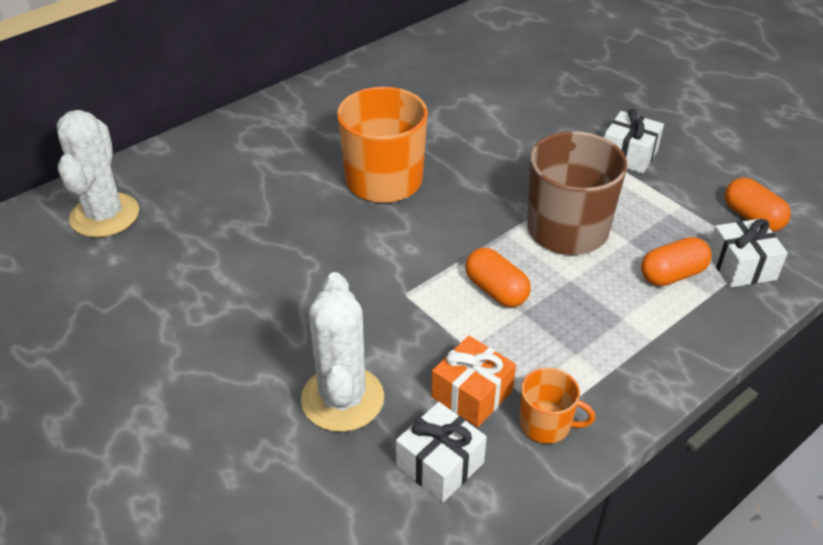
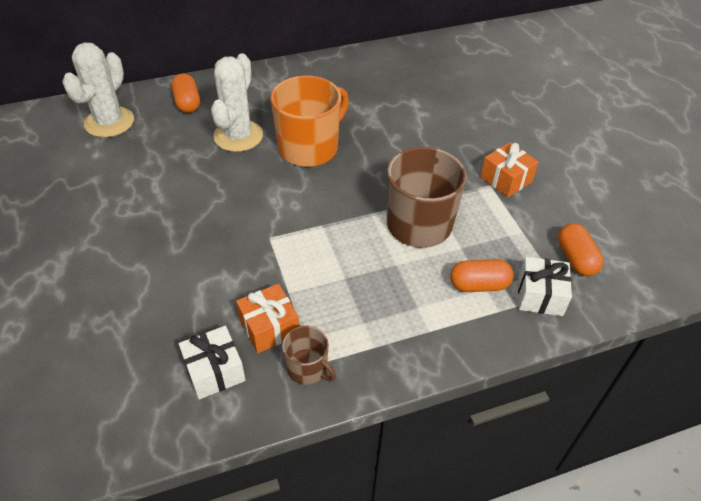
camera: 20 degrees right, 5 degrees up
white cactus [301,272,384,432] -> white cactus moved to [211,54,263,152]
orange capsule [465,248,531,307] -> orange capsule moved to [171,74,200,113]
orange mug [520,368,595,444] -> brown mug [282,326,336,385]
white gift [604,109,664,174] -> orange gift [480,142,539,197]

